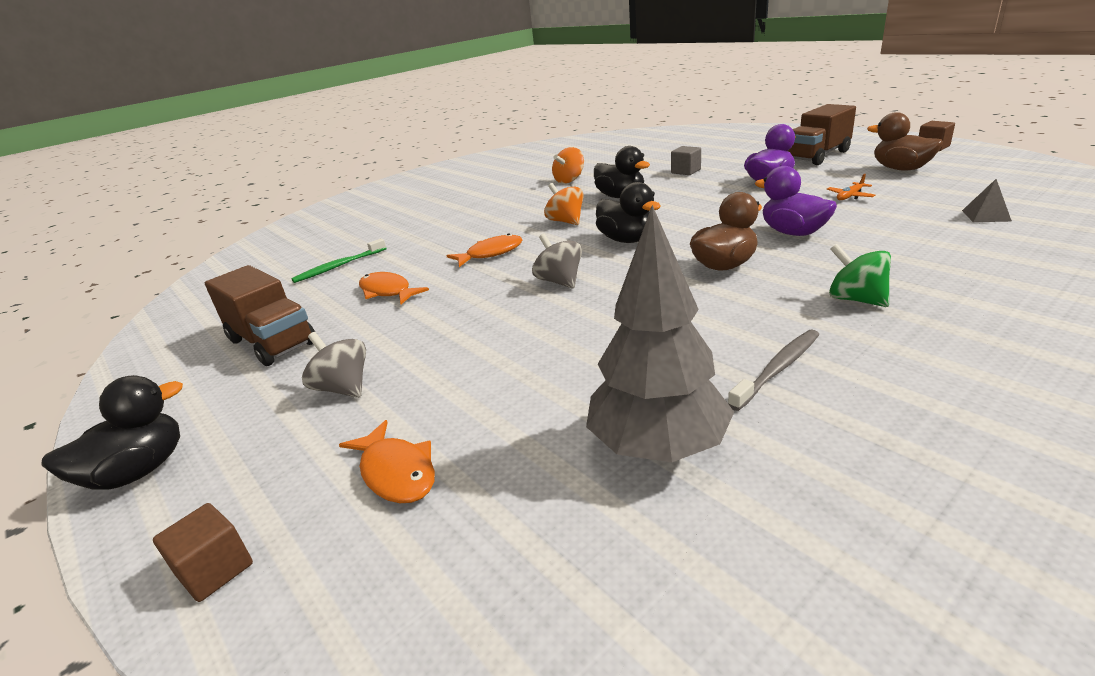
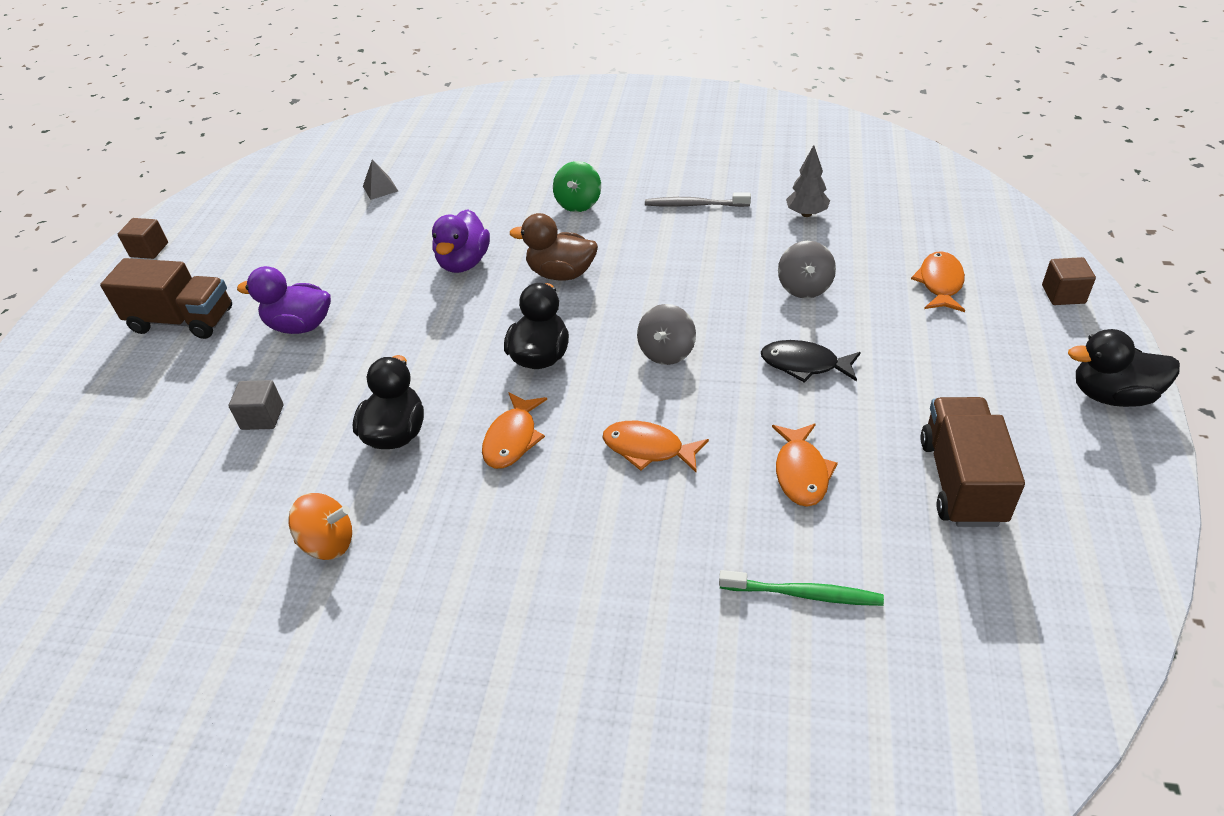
camera: 130 degrees left, 15 degrees up
grey spinning top [302,332,366,398] -> grey spinning top moved to [778,241,836,299]
orange spinning top [544,183,584,225] -> orange fish [482,392,547,469]
grey tree [586,205,734,462] -> grey tree [786,145,830,217], size x0.52
orange plane [827,174,875,200] -> none
brown duck [867,112,943,171] -> none
none -> black fish [761,340,861,383]

